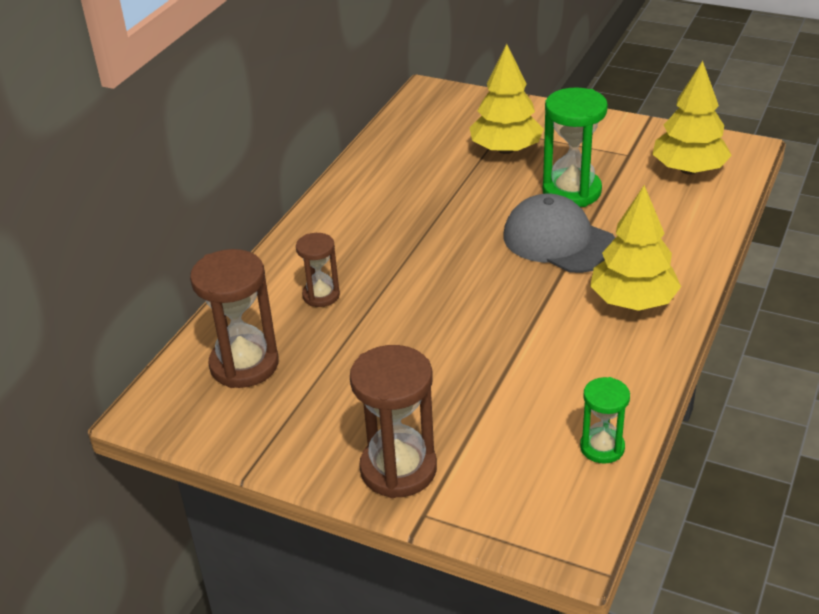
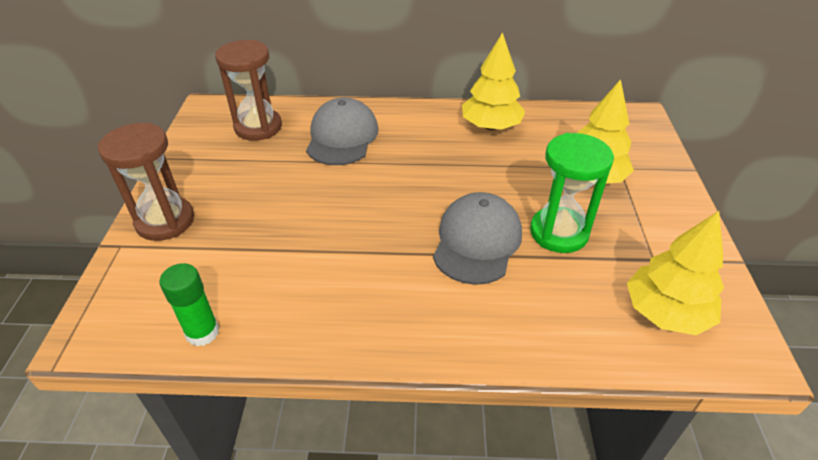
camera: 65 degrees right, 5 degrees up
brown hourglass [296,233,340,307] -> grey cap [306,97,378,165]
green hourglass [580,377,630,464] -> green glue stick [160,263,220,346]
yellow tree [590,185,681,311] -> yellow tree moved to [462,32,525,130]

